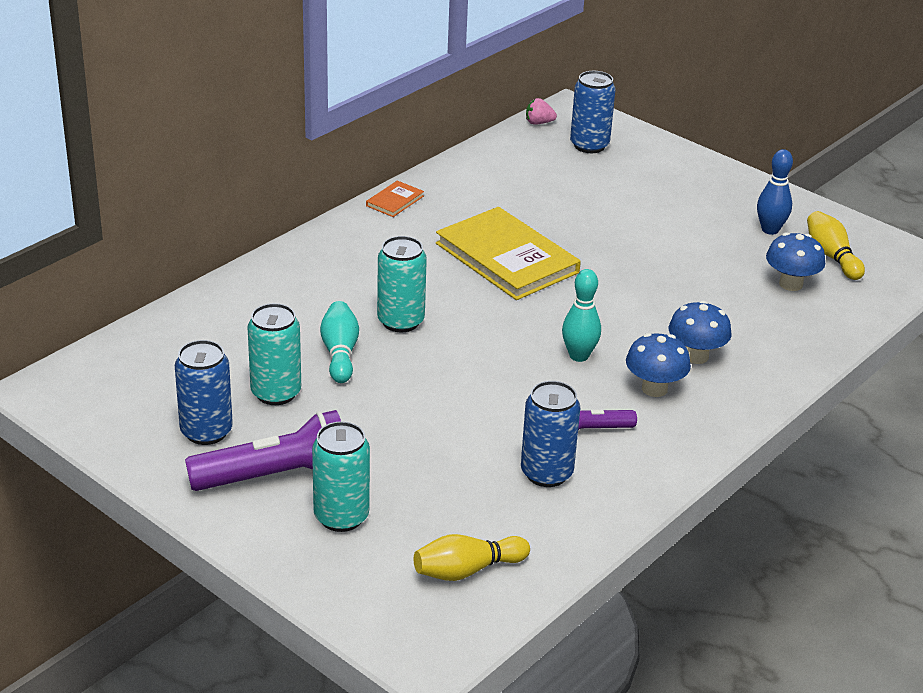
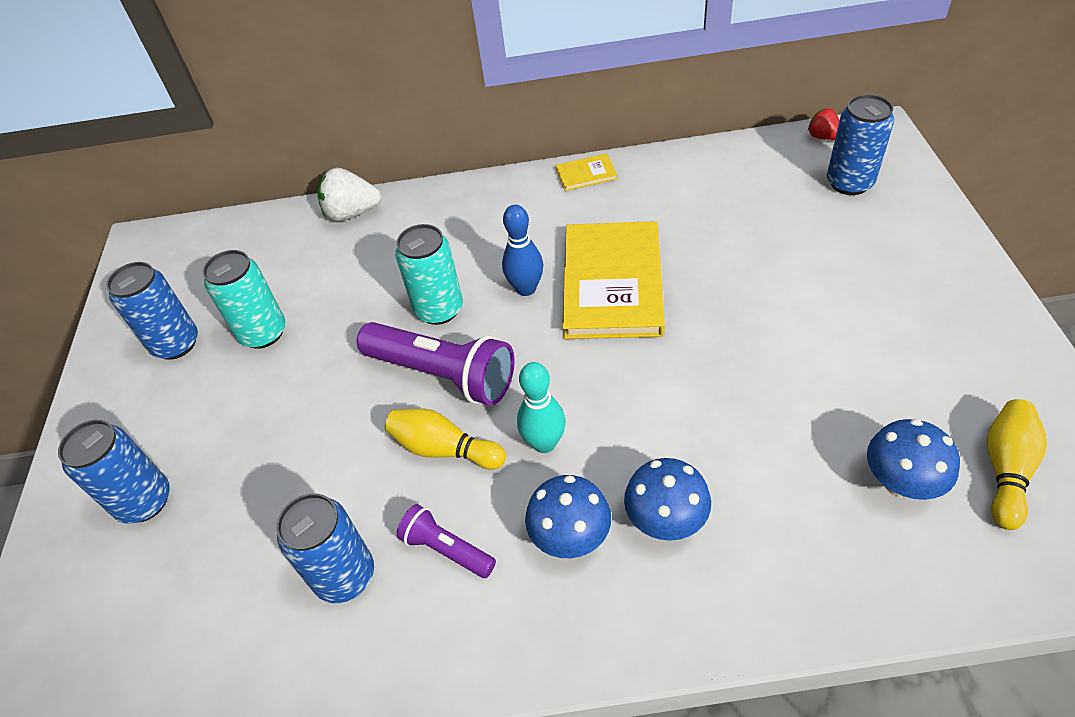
camera: 50 degrees right, 15 degrees up
purple flashlight [185,410,341,491] -> purple flashlight moved to [357,322,515,406]
turquoise can [312,422,370,532] -> blue can [58,420,170,524]
turquoise bowling pin [320,301,359,383] -> none
orange book [366,181,424,217] -> yellow book [556,154,617,191]
yellow bowling pin [414,534,530,581] -> yellow bowling pin moved to [385,408,506,470]
pink strawberry [526,98,557,125] -> red strawberry [808,108,840,140]
blue bowling pin [757,149,793,235] -> blue bowling pin moved to [502,205,543,296]
none -> white strawberry [317,168,381,221]

